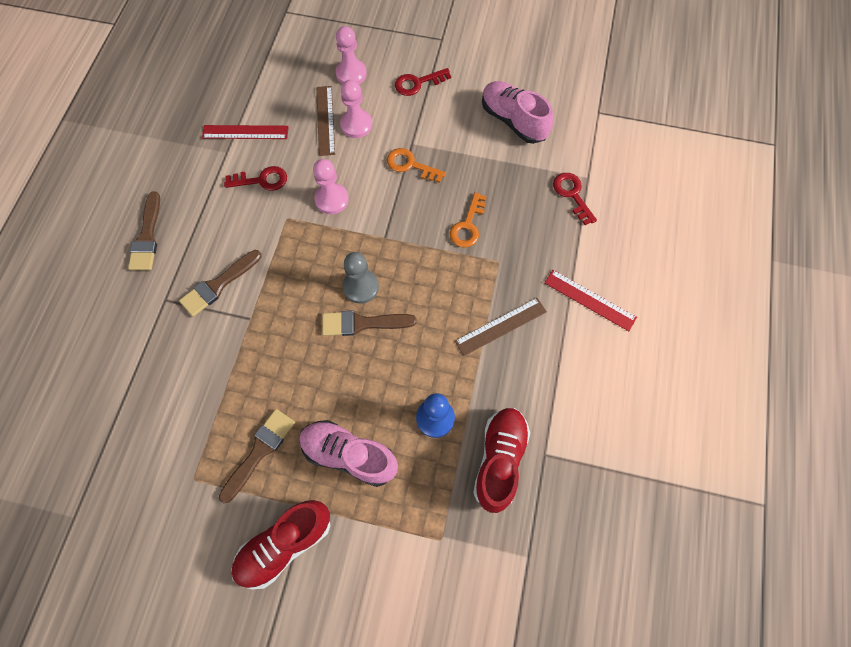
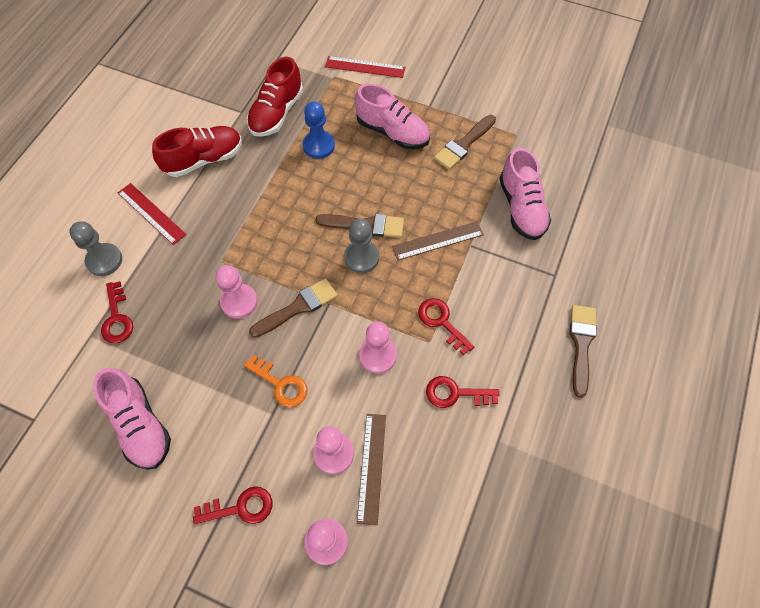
camera: 170 degrees left, 5 degrees down
brown brush [179,250,262,317] -> brown brush moved to [249,278,338,338]
red ruler [202,125,289,139] -> red ruler moved to [325,56,405,78]
red shoe [231,500,331,589] -> red shoe moved to [152,126,242,177]
orange key [450,192,487,248] -> pink pawn [216,265,258,319]
brown ruler [455,298,547,356] -> brown ruler moved to [392,221,484,261]
none -> grey pawn [69,221,122,276]
none -> red key [418,298,475,355]
none -> pink shoe [499,148,551,240]

